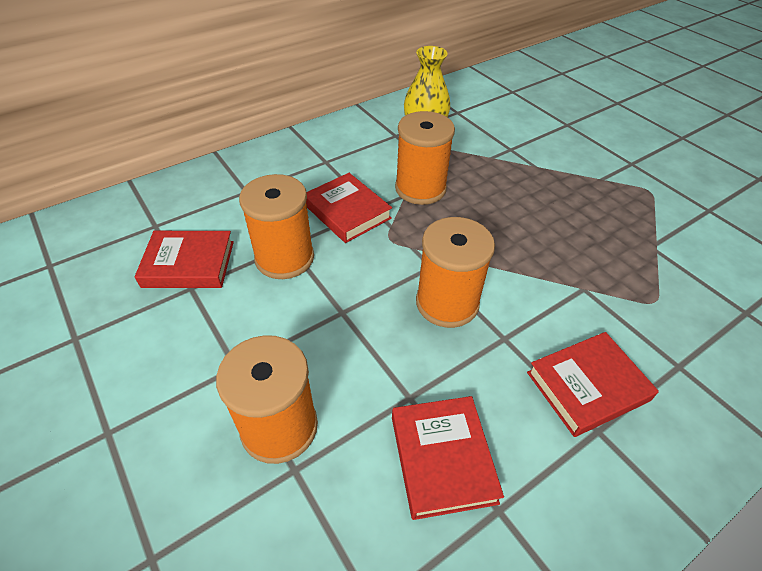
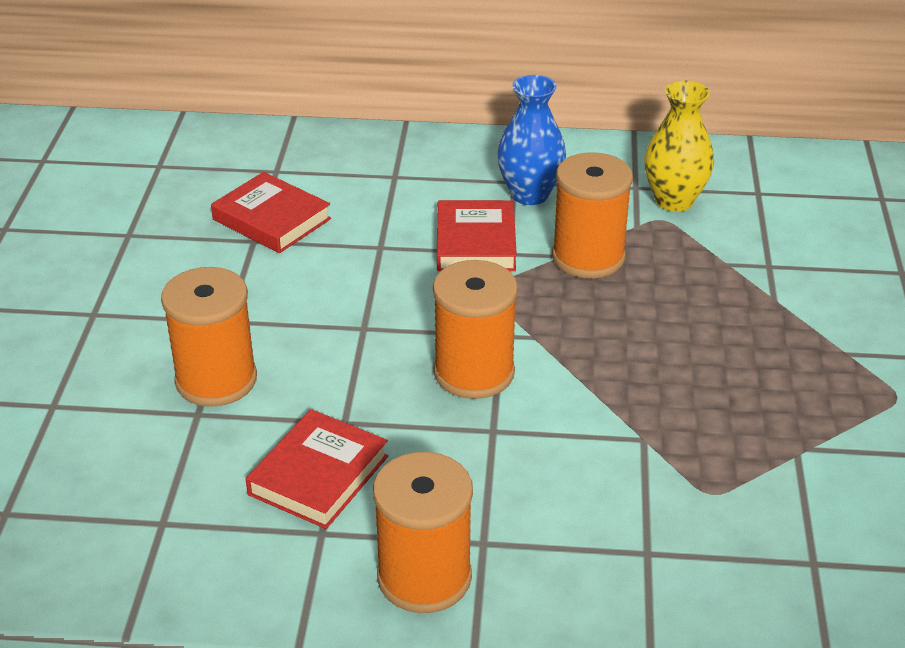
camera: 40 degrees right, 10 degrees down
orange spool [239,174,314,279] -> orange spool moved to [373,452,473,613]
red book [527,332,659,437] -> none
none -> blue vase [497,75,566,205]

